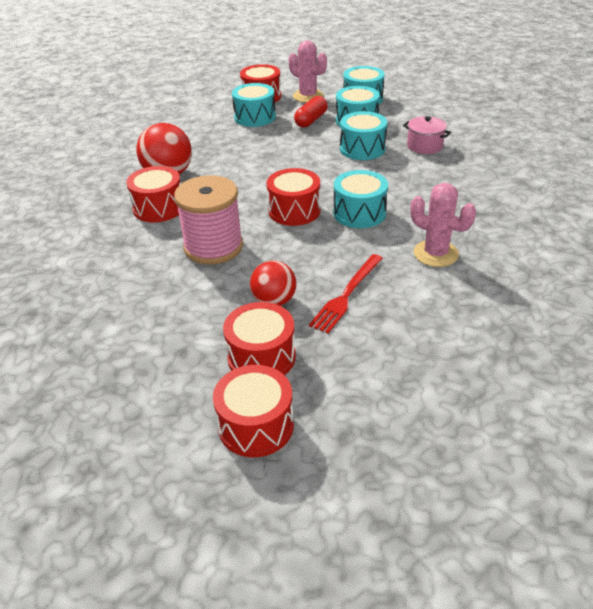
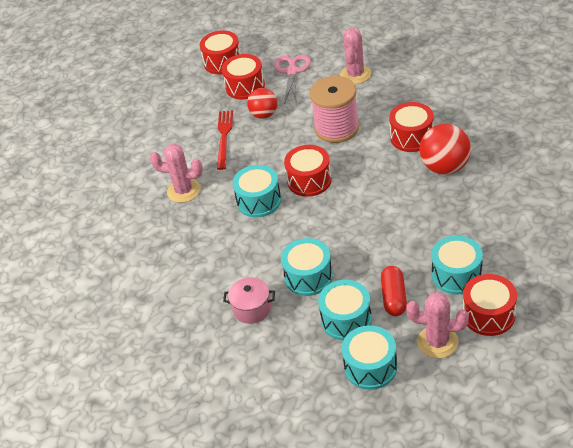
camera: 155 degrees right, 5 degrees up
none -> pink scissors [274,55,311,105]
none -> pink cactus [340,28,371,84]

